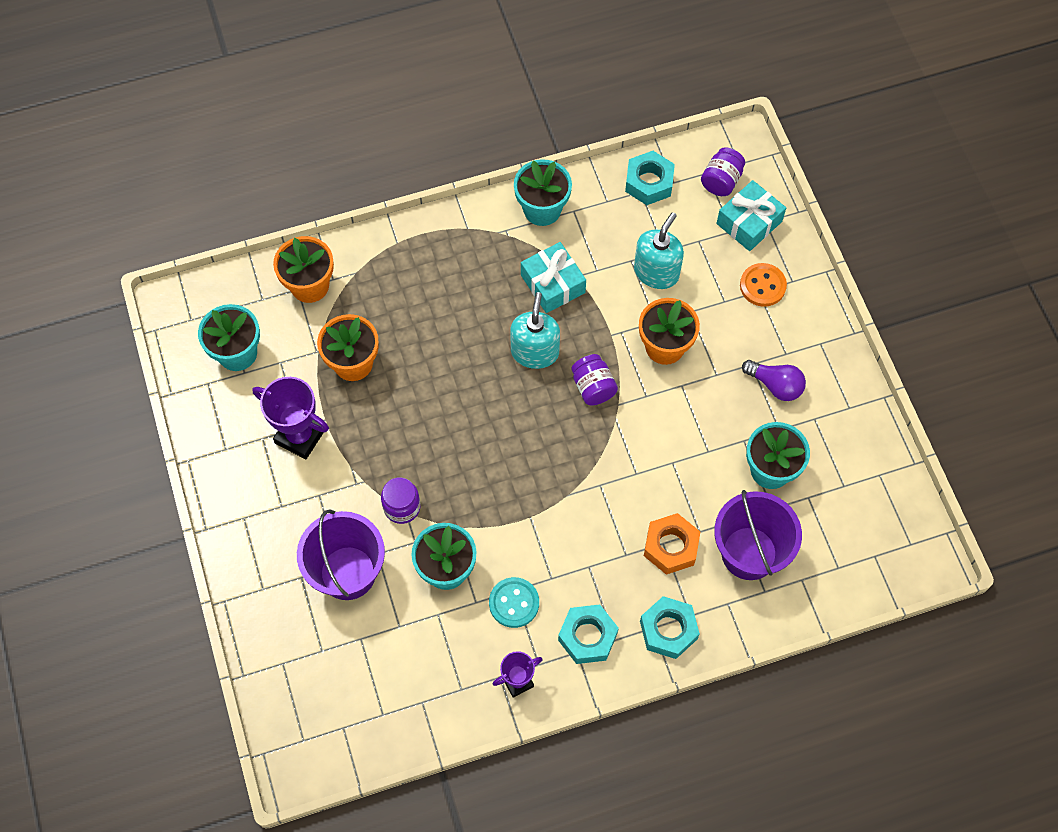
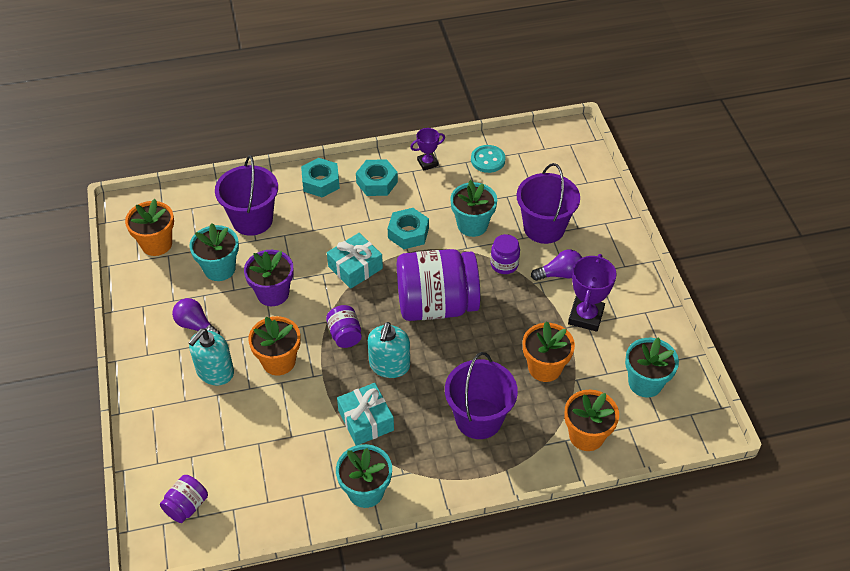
camera: 175 degrees left, 15 degrees down
purple trophy [252,377,329,459] -> purple trophy turned 75 degrees clockwise [568,254,617,332]
turquoise button [489,577,539,628] -> turquoise button moved to [471,145,506,173]
turquoise nut [625,151,675,205] -> turquoise nut moved to [388,208,429,249]
turquoise soap dispenser [634,212,684,289] -> turquoise soap dispenser moved to [188,328,234,386]
orange nut [644,513,700,575] -> none
turquoise gift [716,180,786,251] -> turquoise gift moved to [327,233,383,289]
orange button [740,263,787,307] -> none
none -> orange flower pot [125,199,174,256]
none -> purple flower pot [244,250,294,306]
none -> purple jar [397,249,480,321]
none -> purple bucket [445,352,518,439]
none -> purple light bulb [531,250,582,281]

